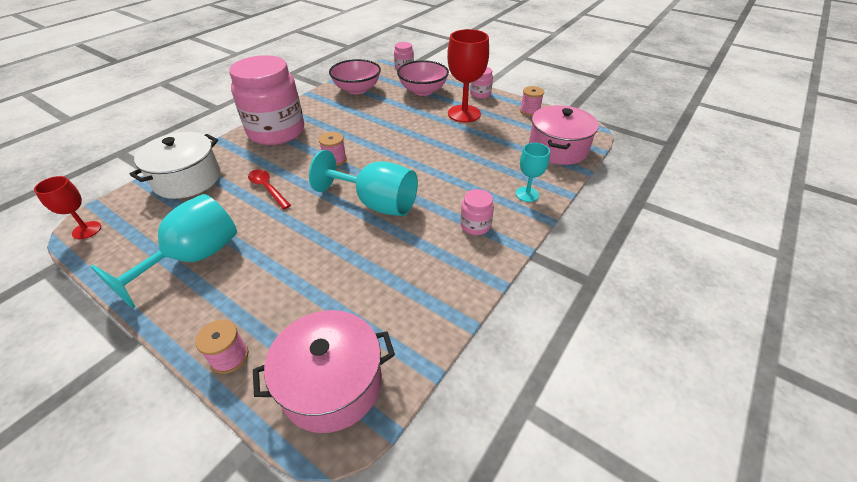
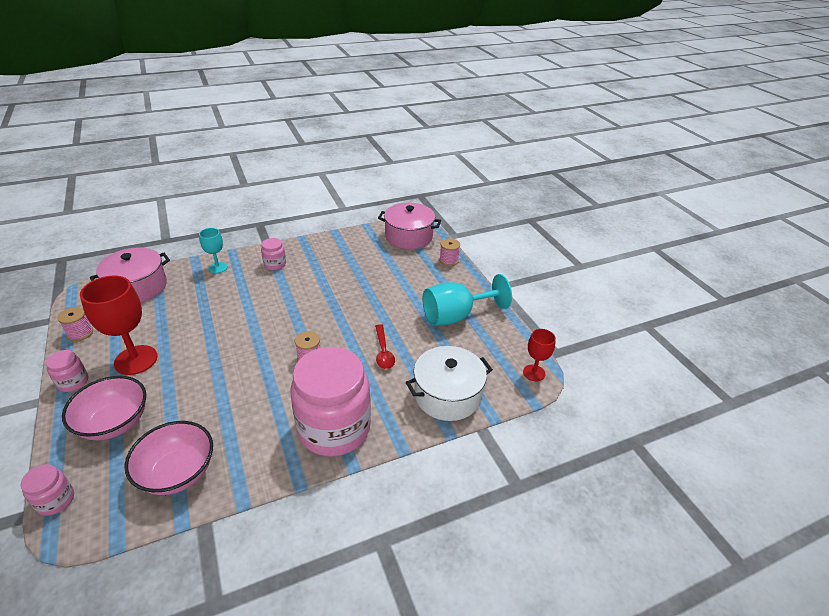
camera: 150 degrees left, 5 degrees down
turquoise goblet [309,150,418,216] -> none

